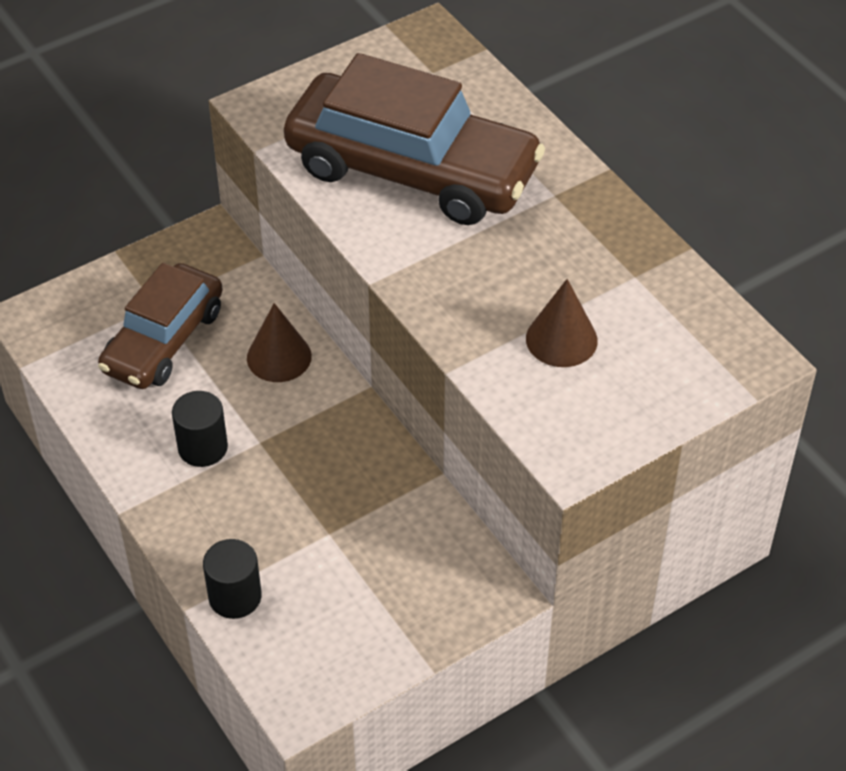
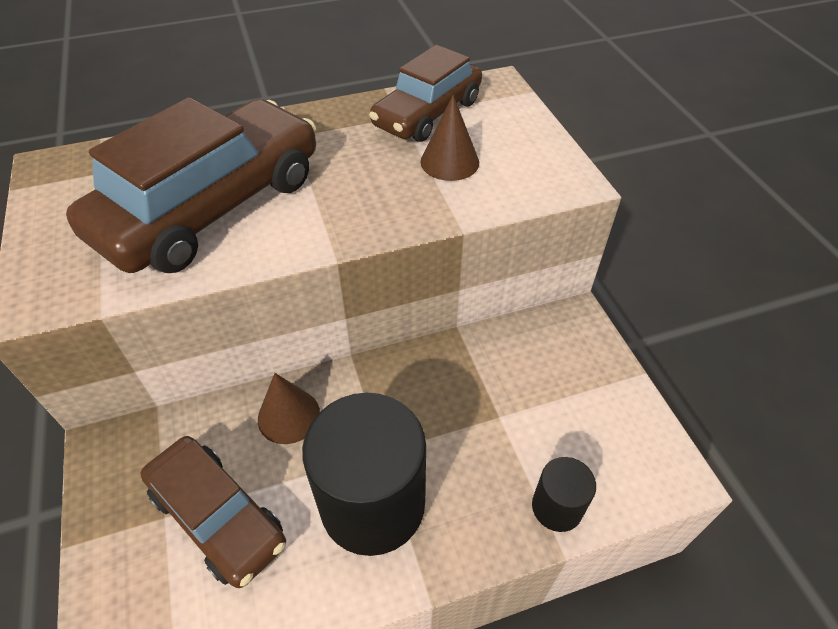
camera: 75 degrees left, 0 degrees up
black cylinder [172,391,228,467] -> black cylinder [302,393,426,556], size x2.07
none -> brown car [369,45,482,142]

